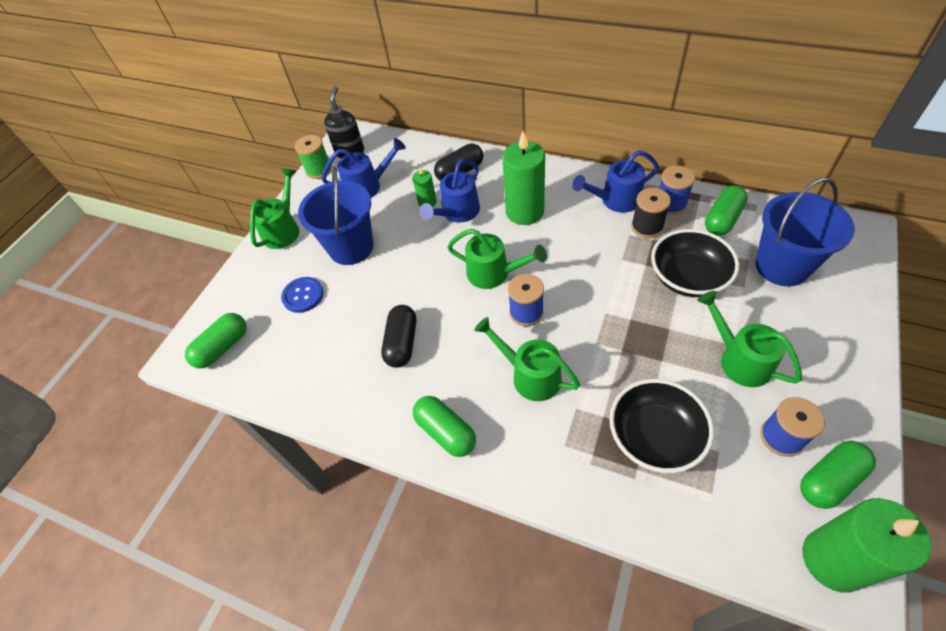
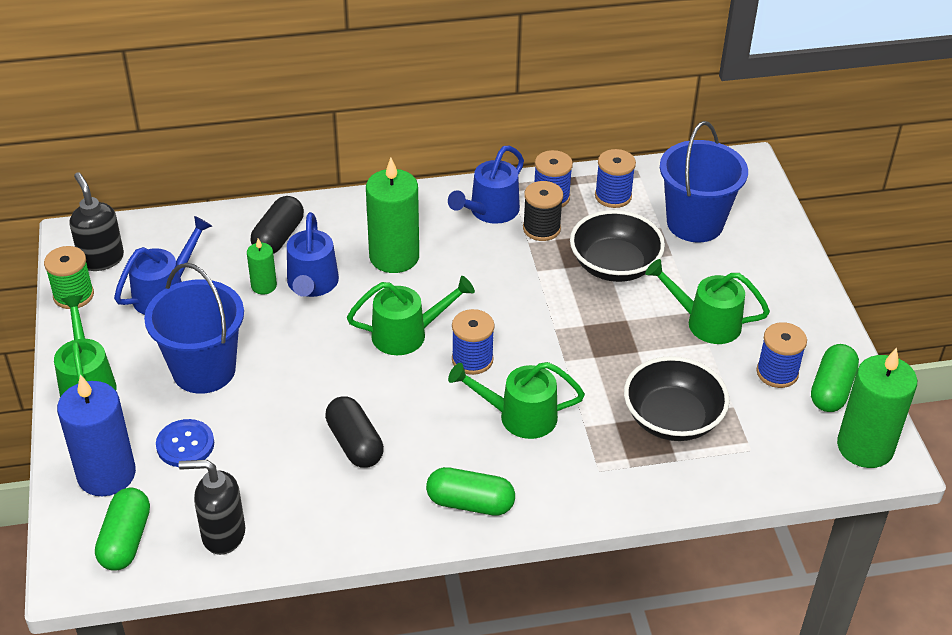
camera: 40 degrees left, 10 degrees down
green capsule [705,185,748,236] -> blue spool [595,149,636,208]
none -> blue candle [57,374,136,496]
none -> black soap dispenser [178,460,245,555]

